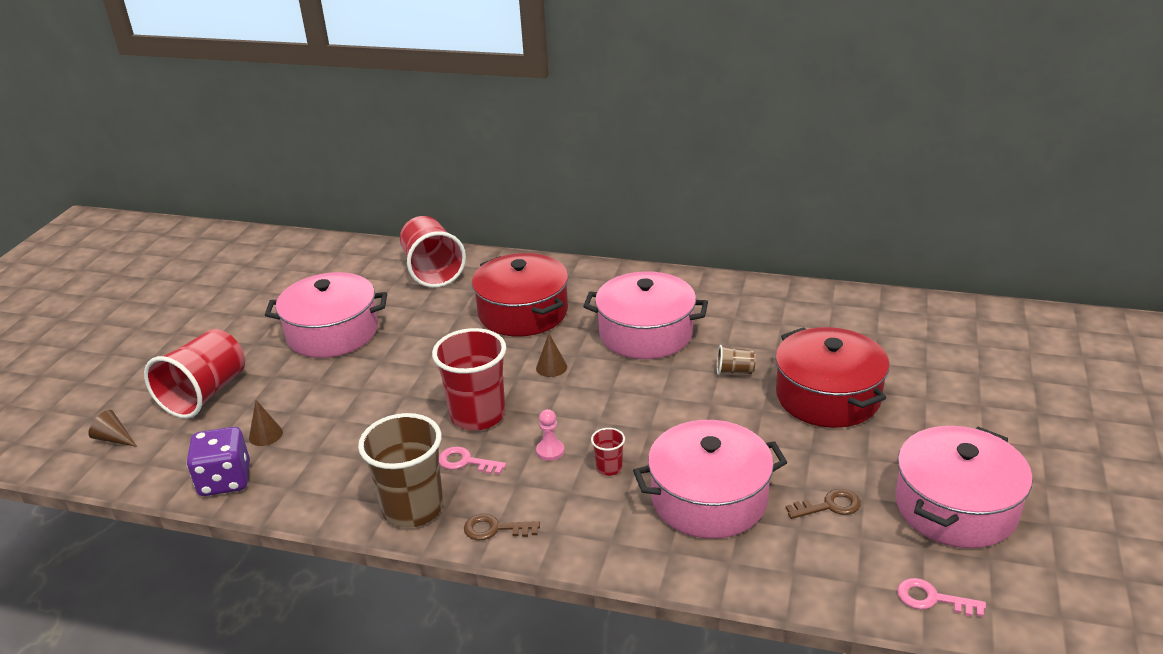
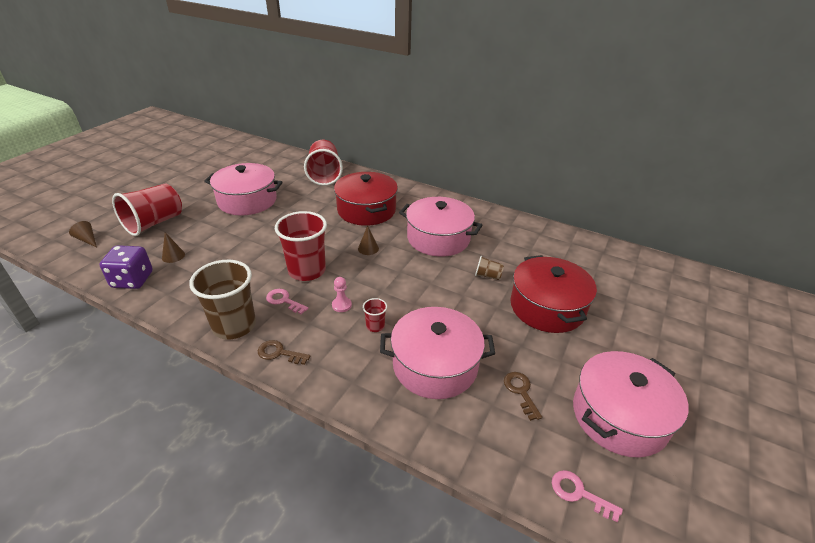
camera: 10 degrees right, 5 degrees up
brown key [786,489,861,519] -> brown key turned 105 degrees counterclockwise [504,372,542,421]

